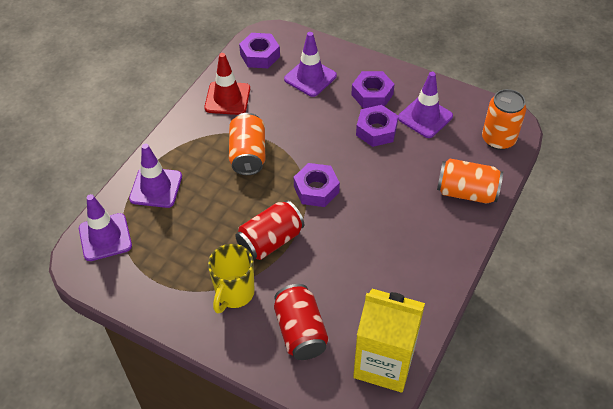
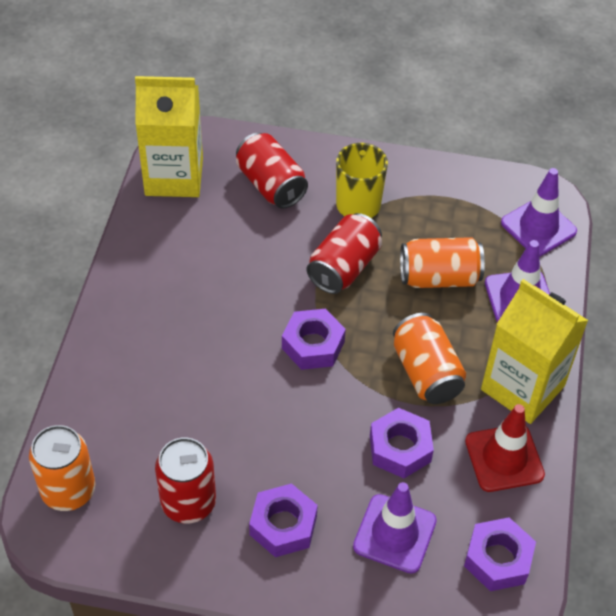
camera: 160 degrees right, 0 degrees up
purple nut [356,105,398,147] -> purple nut moved to [370,408,434,478]
purple traffic cone [398,72,453,138] -> red can [155,437,216,524]
orange can [437,159,503,204] -> orange can moved to [400,237,485,288]
none -> yellow carton [481,279,588,424]

